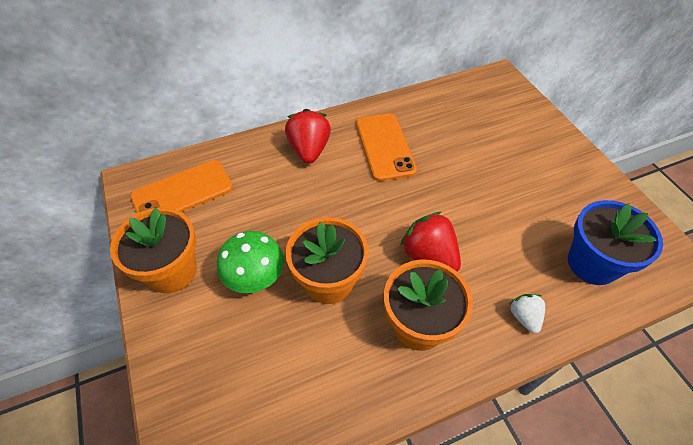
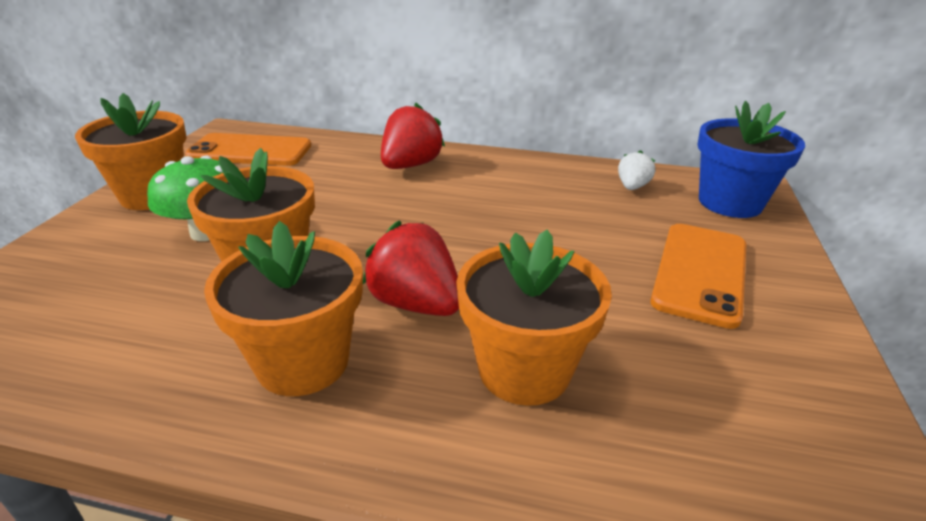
camera: 35 degrees right, 20 degrees down
orange phone [356,113,417,181] -> orange phone moved to [650,224,746,329]
red strawberry [400,212,461,272] -> red strawberry turned 45 degrees counterclockwise [363,220,459,316]
white strawberry [510,294,545,334] -> white strawberry moved to [618,150,655,190]
blue flower pot [568,200,663,285] -> blue flower pot moved to [697,101,805,218]
none -> orange flower pot [456,230,612,406]

